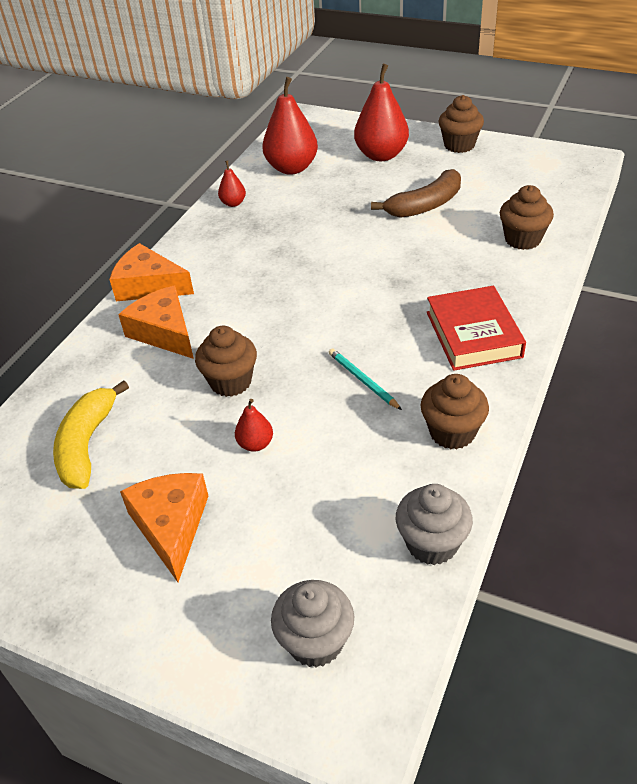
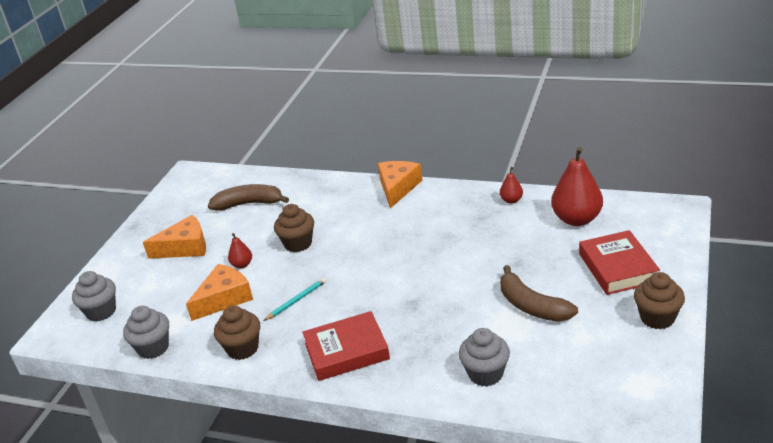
camera: 85 degrees right, 10 degrees down
yellow banana [53,381,129,489] -> brown banana [208,184,289,211]
orange cheese [118,285,194,359] -> orange cheese moved to [186,264,253,321]
red pear [354,64,409,161] -> red book [579,230,660,295]
brown cupcake [500,185,554,250] -> grey cupcake [459,328,510,387]

